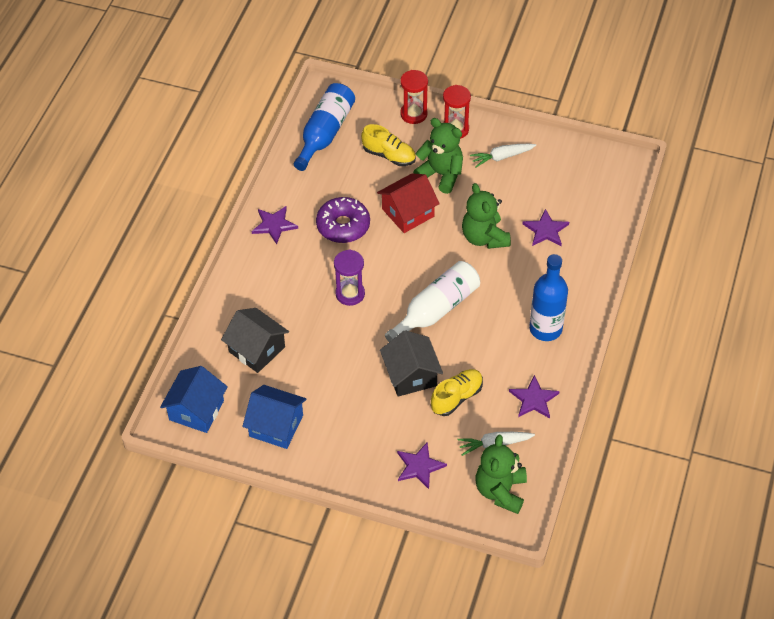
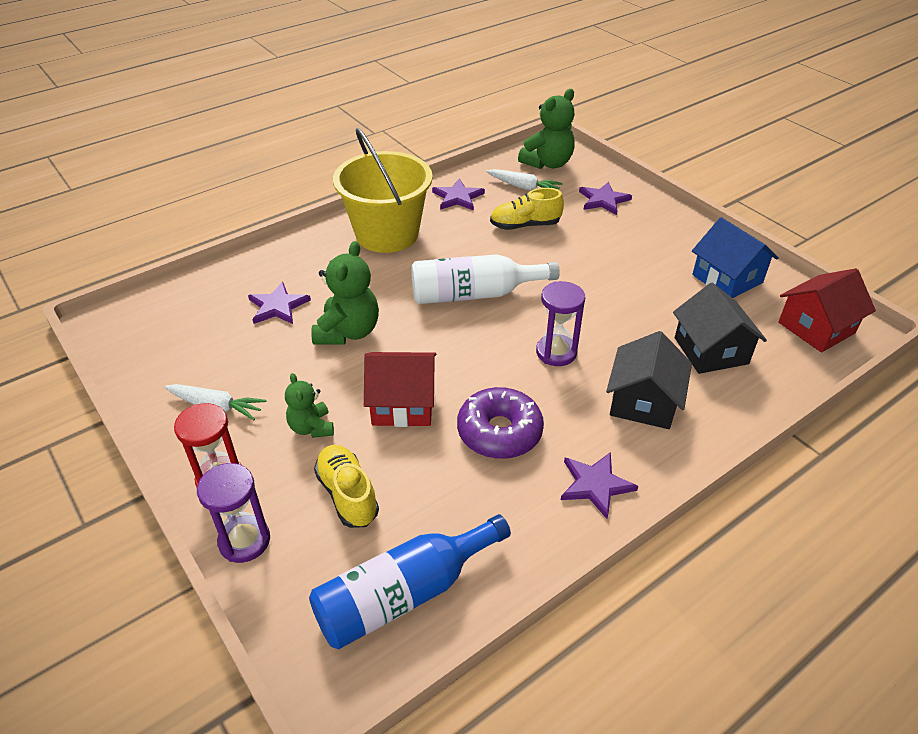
camera: 145 degrees left, 10 degrees down
blue house [160,366,228,433] -> red house [778,268,876,353]
black house [380,330,443,397] -> black house moved to [606,331,692,429]
red hourglass [400,70,428,124] -> purple hourglass [197,463,270,563]
green teddy bear [413,118,463,194] -> green teddy bear [285,373,334,438], size x0.60
blue bottle [529,254,568,341] -> yellow bucket [333,128,433,253]

